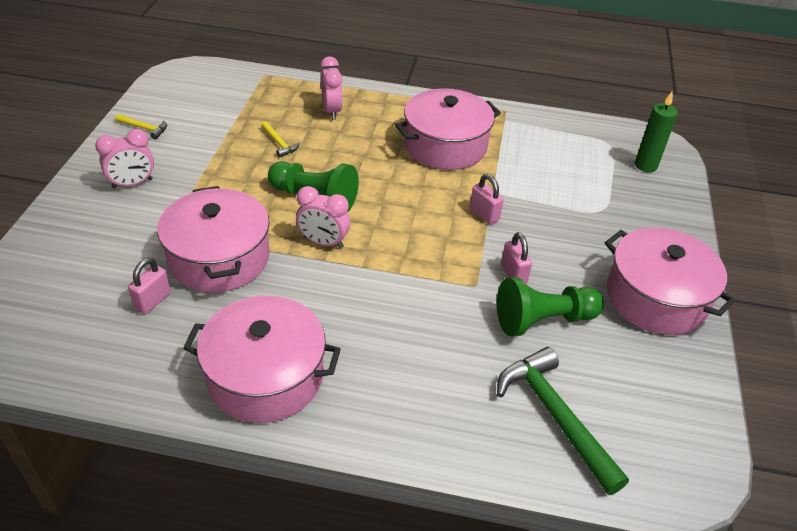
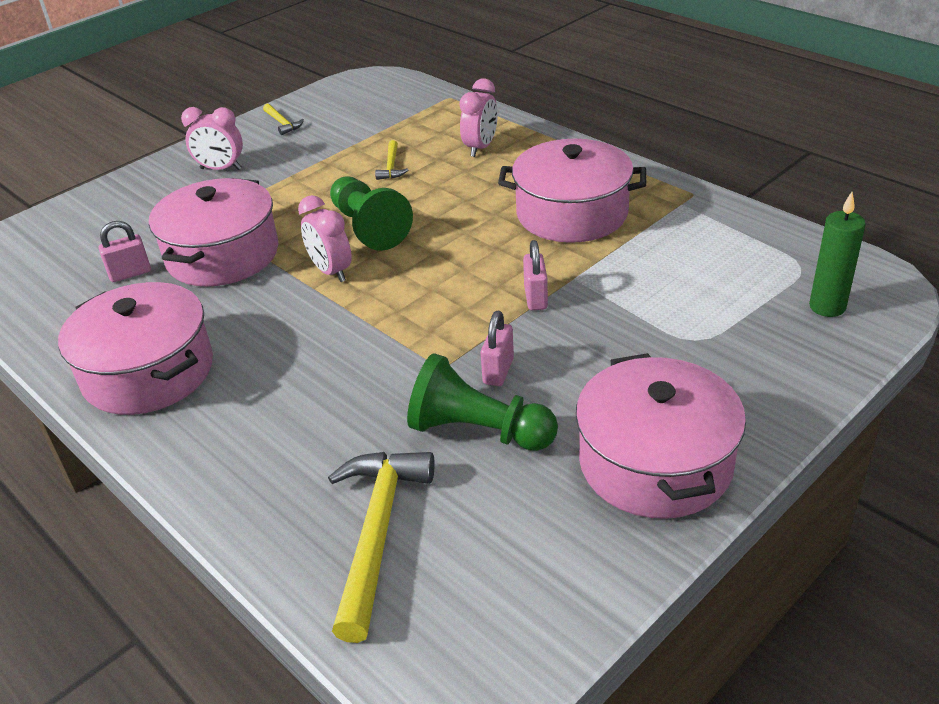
camera: 40 degrees right, 5 degrees down
green hammer [497,347,629,495] -> yellow hammer [328,452,435,643]

